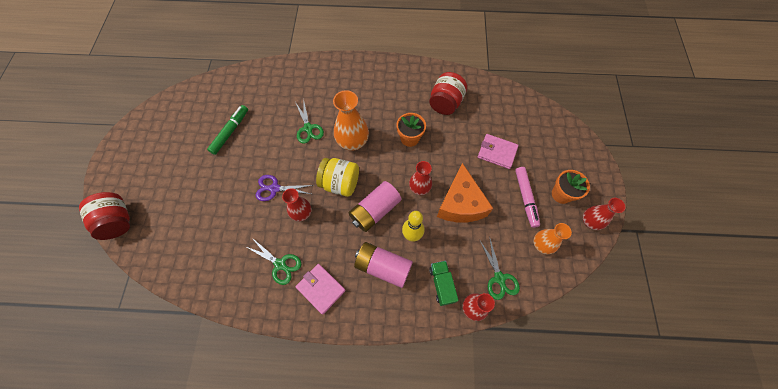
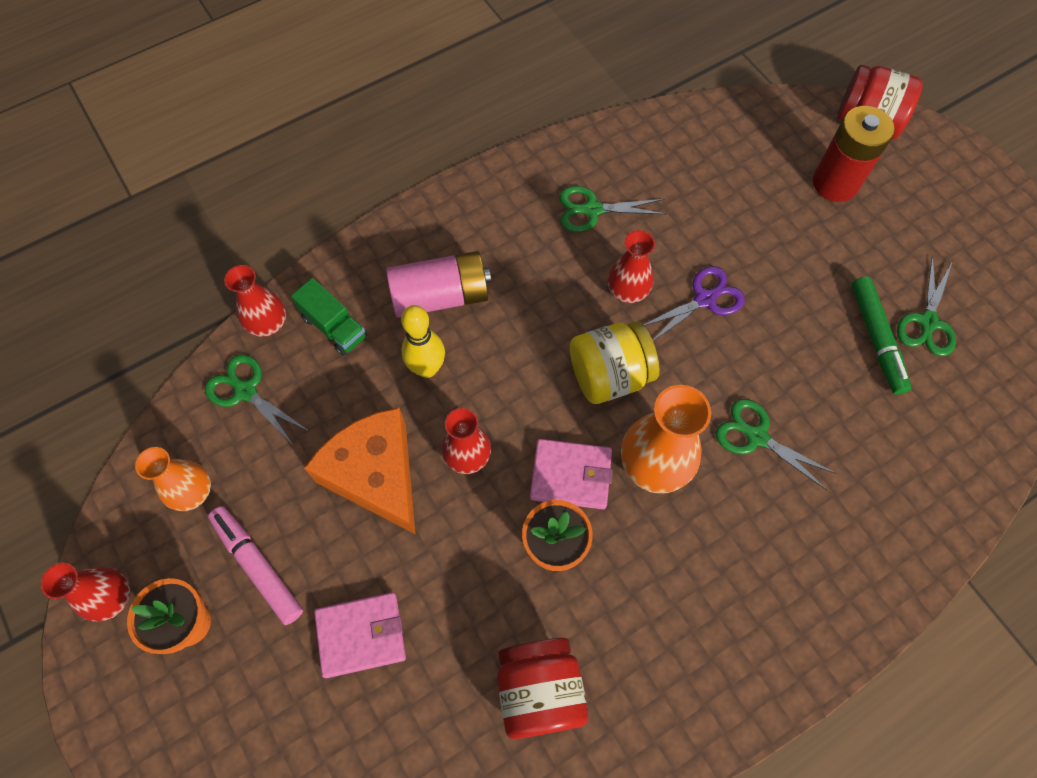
camera: 145 degrees right, 0 degrees up
pink wallet [295,264,346,315] -> pink wallet moved to [530,439,613,510]
pink battery [349,181,401,232] -> none
none -> red battery [813,106,895,202]
none -> green scissors [897,256,956,356]

